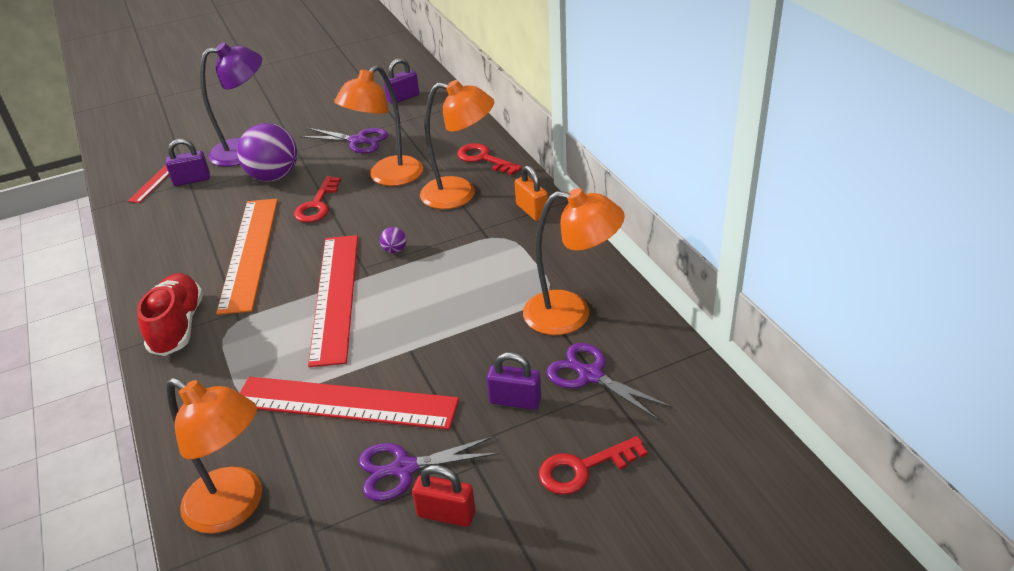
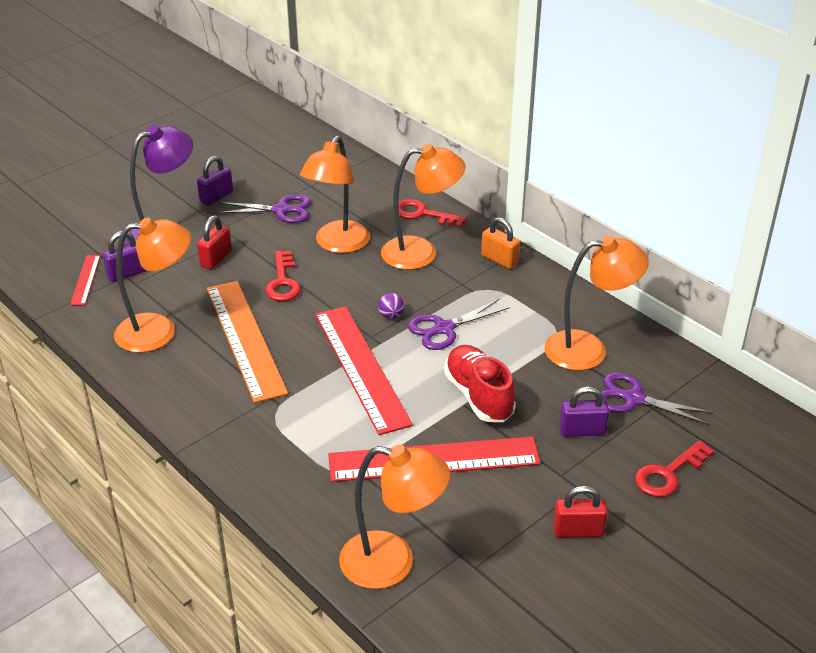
camera: 20 degrees left, 0 degrees up
red shoe [137,273,203,356] -> red shoe moved to [444,345,516,422]
purple ball [237,123,297,182] -> red padlock [197,215,232,269]
purple scissors [358,436,500,501] -> purple scissors moved to [408,299,510,350]
purple padlock [384,58,419,104] -> purple padlock moved to [197,156,233,206]
none -> orange lamp [114,218,191,353]

